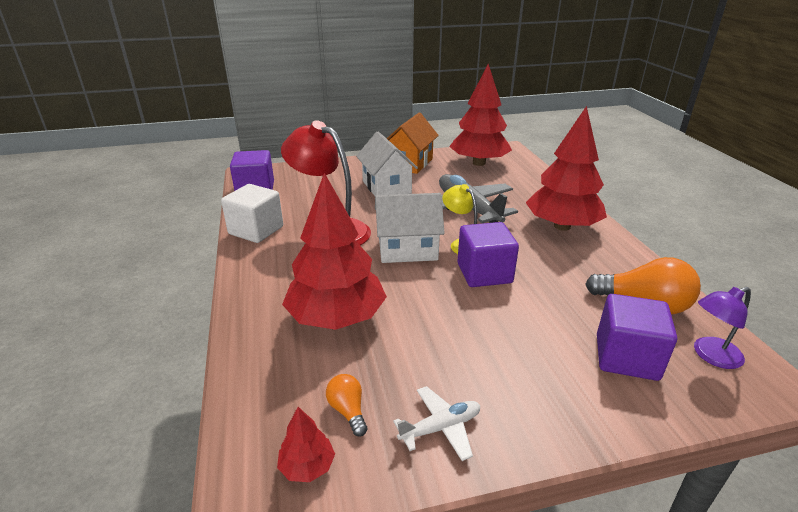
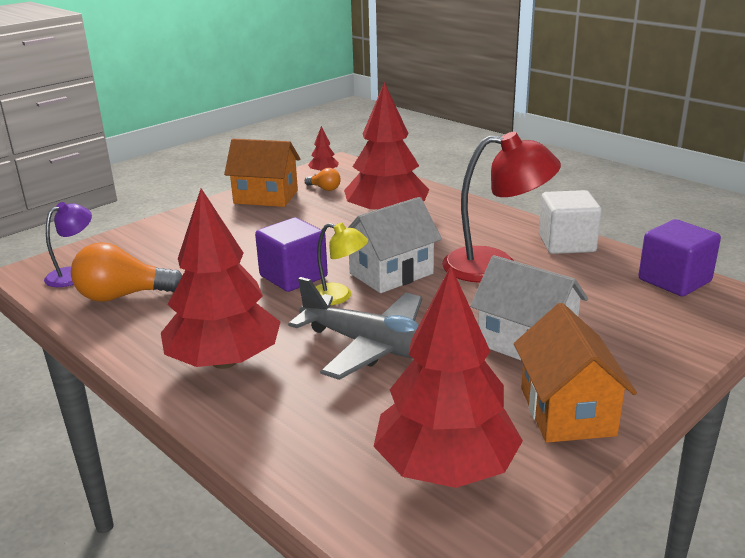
camera: 150 degrees right, 5 degrees down
white plane [393,386,480,461] -> orange house [224,139,300,207]
purple cube [597,294,677,381] -> none

